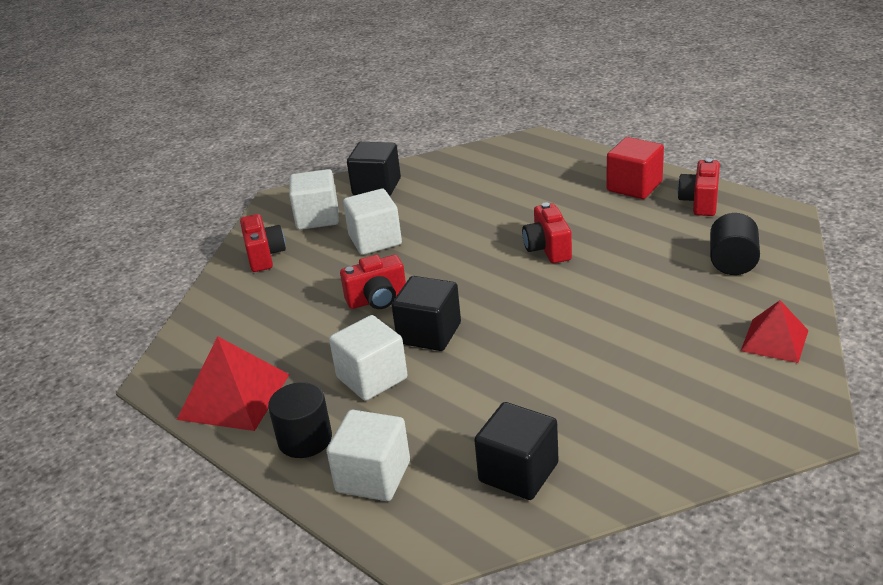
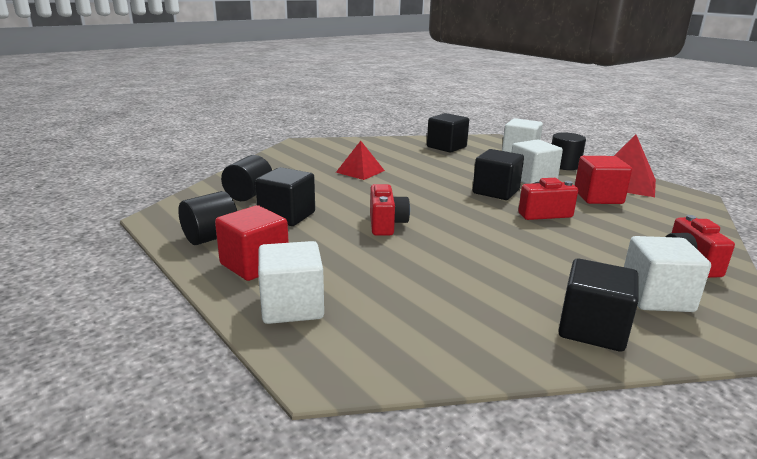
camera: 175 degrees left, 10 degrees down
white cube [343,189,402,255] -> white cube moved to [258,241,324,324]
red camera [677,158,720,216] -> black cylinder [178,191,237,245]
red pyramid [741,300,809,363] -> red pyramid moved to [336,141,385,180]
none -> black cube [255,167,315,226]
none -> red cube [575,156,632,204]

